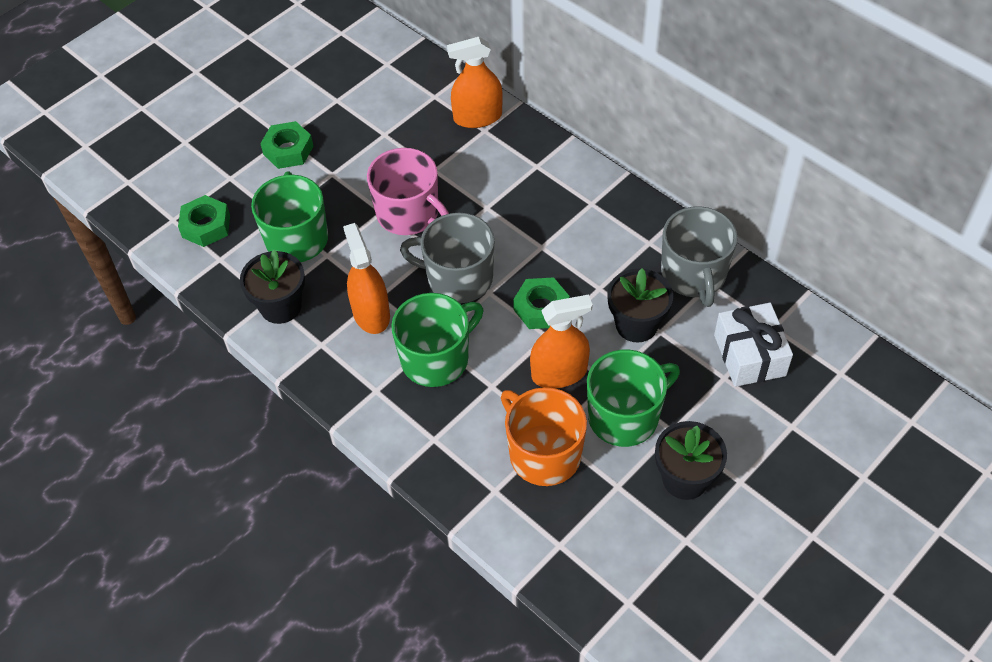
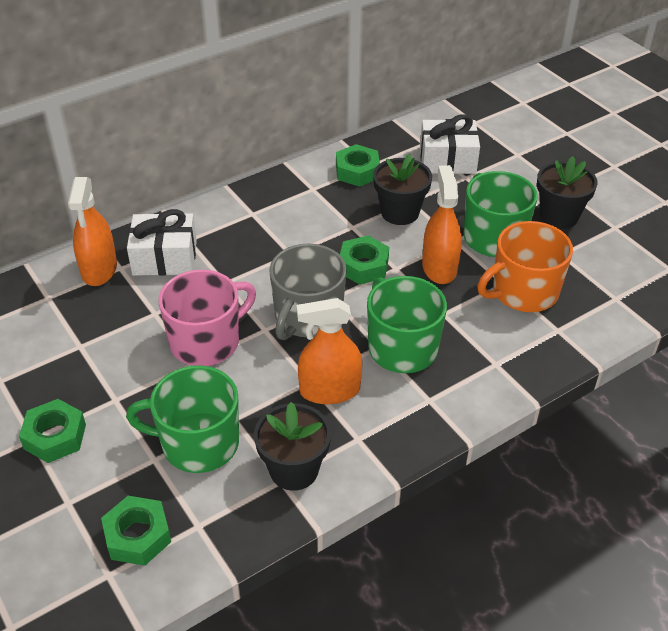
camera: 80 degrees left, 10 degrees down
grey mug [661,206,738,307] -> green nut [336,144,380,187]
none -> white gift [127,209,197,276]

